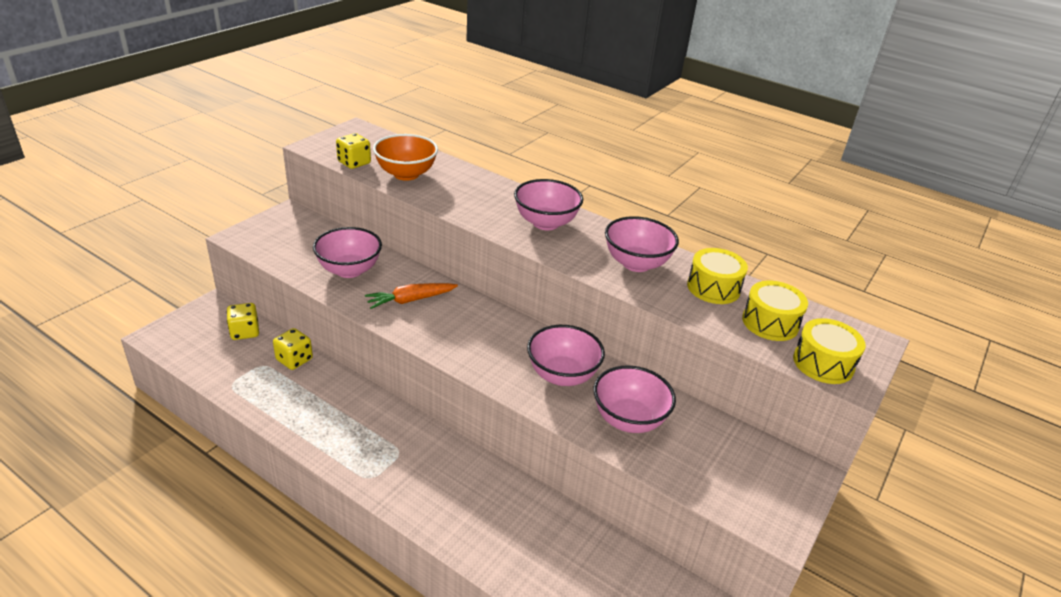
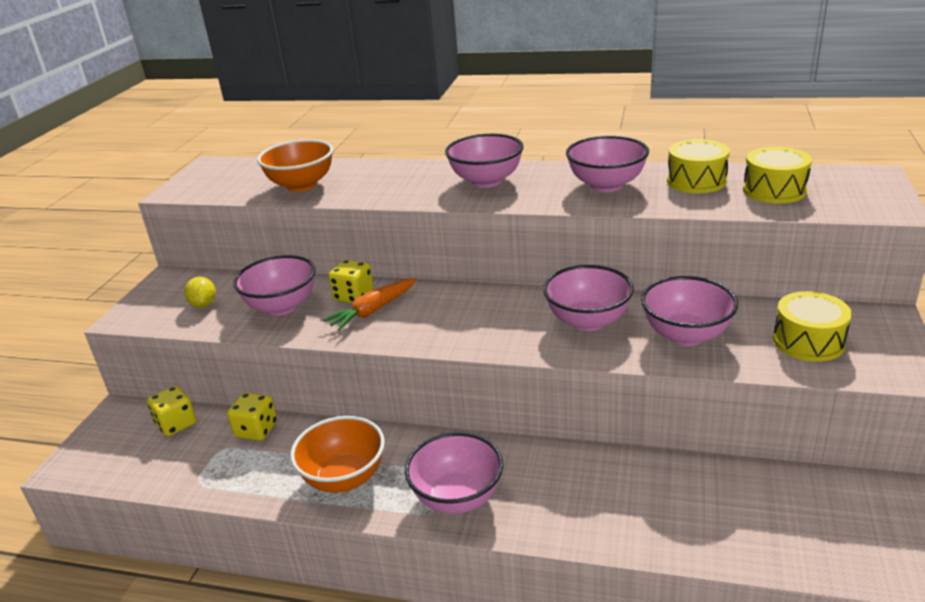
camera: 15 degrees left, 5 degrees down
yellow dice [336,133,371,169] -> yellow dice moved to [328,260,374,303]
yellow drum [793,318,866,384] -> yellow drum moved to [773,291,852,362]
none -> yellow lemon [184,277,216,308]
none -> orange bowl [290,416,385,493]
none -> pink bowl [405,432,503,514]

